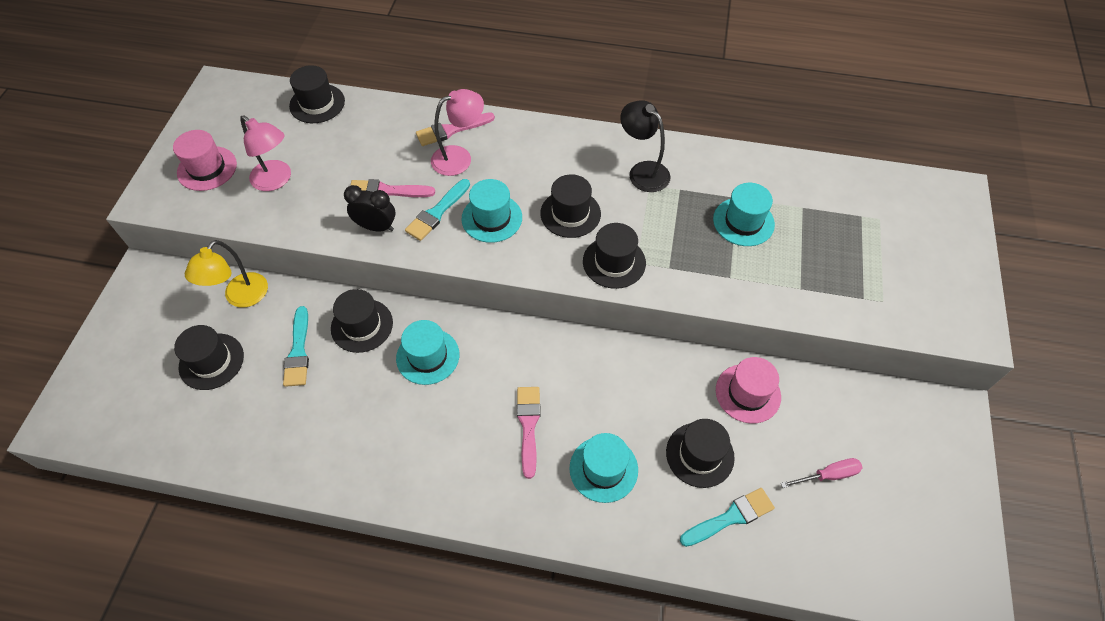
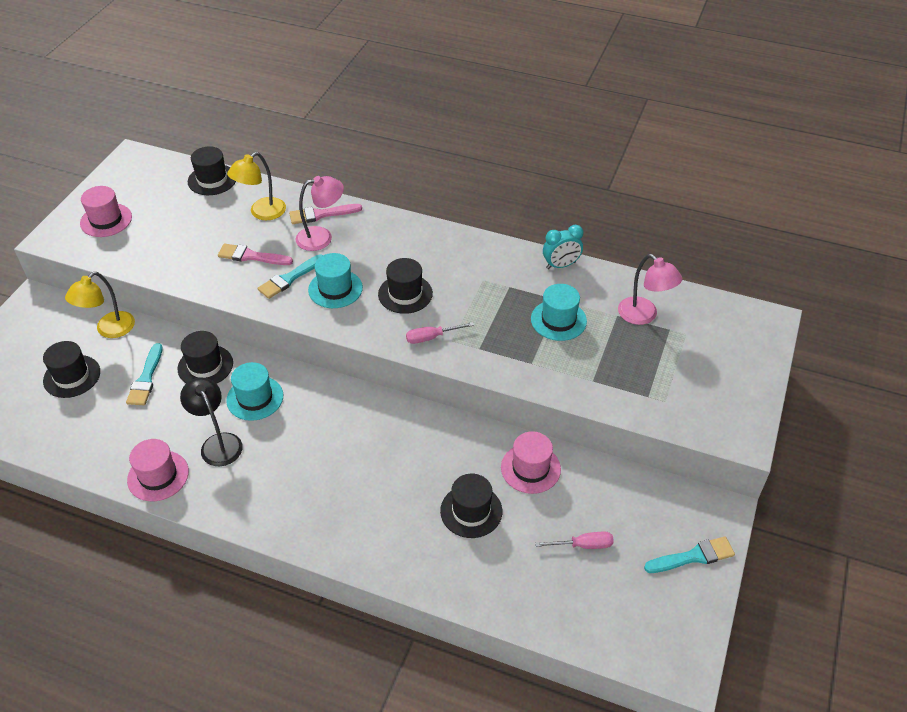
camera: 10 degrees right, 10 degrees down
pink lamp [240,115,291,191] -> pink lamp moved to [618,254,682,325]
black clock [344,185,395,231] -> none
pink brush [517,387,541,479] -> none
turquoise hat [570,433,638,503] -> none
black hat [583,223,646,289] -> pink screwdriver [406,322,474,344]
black lamp [620,100,671,192] -> black lamp moved to [180,378,243,466]
turquoise brush [680,488,775,547] -> turquoise brush moved to [644,536,735,573]
none -> pink hat [127,439,189,501]
none -> yellow lamp [227,152,286,220]
none -> turquoise clock [543,225,583,269]

